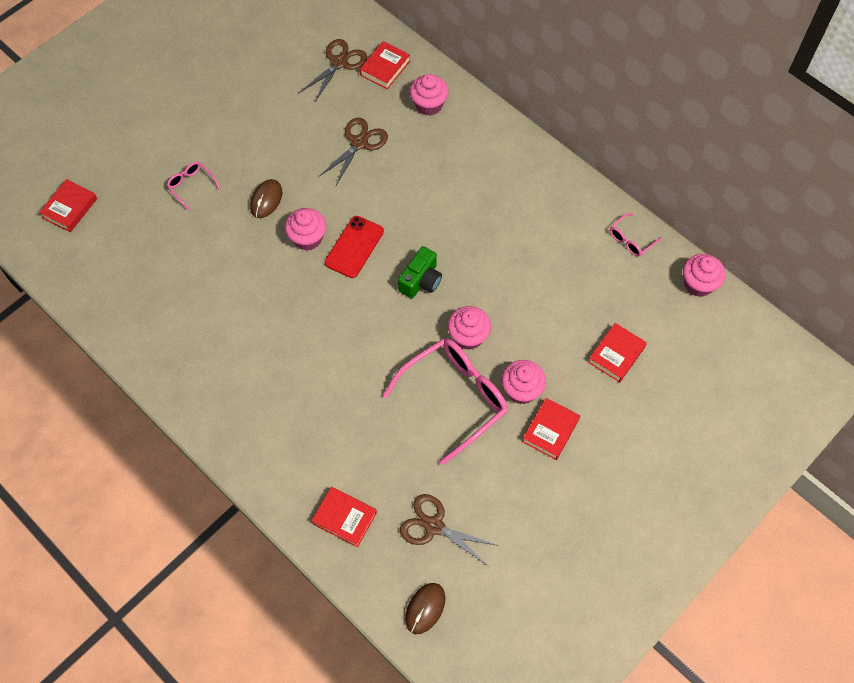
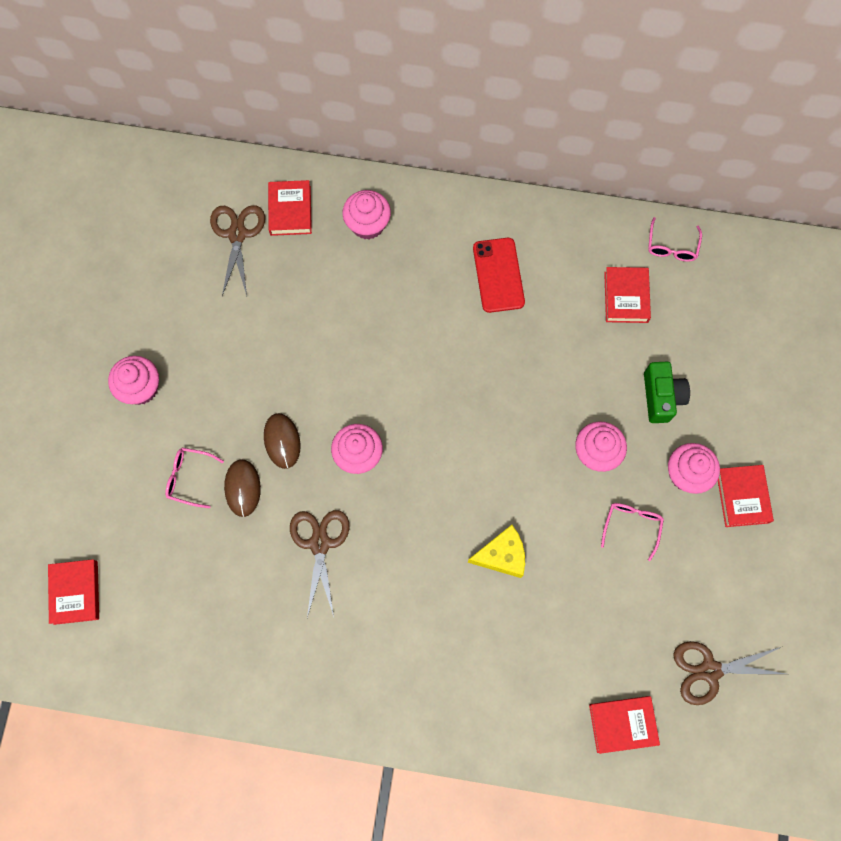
camera: 35 degrees left, 10 degrees up
brown scissors [320,118,388,185] -> brown scissors moved to [290,510,349,618]
red phone [325,216,384,278] -> red phone moved to [473,238,525,313]
pink glasses [383,339,508,465] -> pink glasses [601,503,664,561], size x0.45
green camera [398,246,442,299] -> green camera moved to [644,362,690,423]
brown mouse [405,583,445,634] -> brown mouse moved to [224,459,261,517]
red book [588,323,647,383] -> red book moved to [604,267,651,323]
pink cupcake [683,254,725,297] -> pink cupcake moved to [108,356,159,405]
none -> yellow cheese [468,525,525,578]

